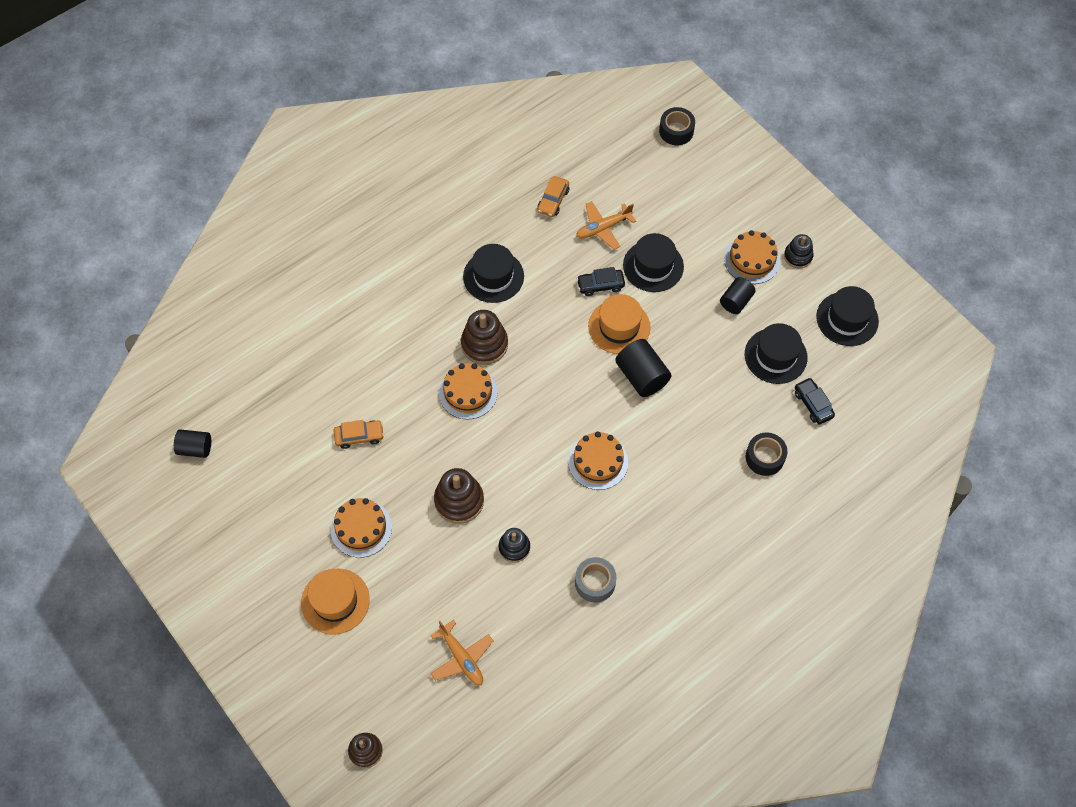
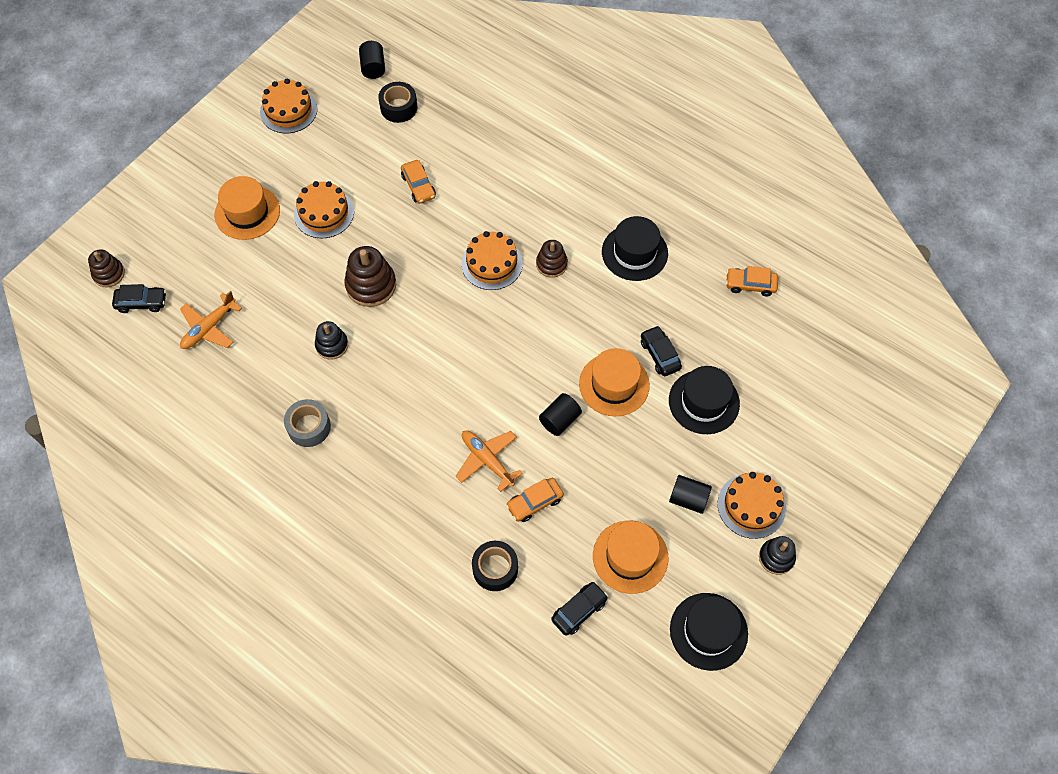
camera: 75 degrees right, 0 degrees up
brown stacking toy [461,310,508,365] -> brown stacking toy [536,240,568,278], size x0.63
orange cake [568,431,628,490] -> orange cake moved to [260,79,318,133]
orange plane [576,201,636,250] -> orange plane moved to [456,430,523,492]
black cylinder [615,339,672,397] -> black cylinder [539,393,582,436], size x0.66
black tape [659,107,695,145] -> black tape moved to [378,82,417,123]
black hat [745,323,808,384] -> orange hat [593,521,669,594]
none -> black car [112,284,166,313]
none -> orange car [506,478,564,522]

